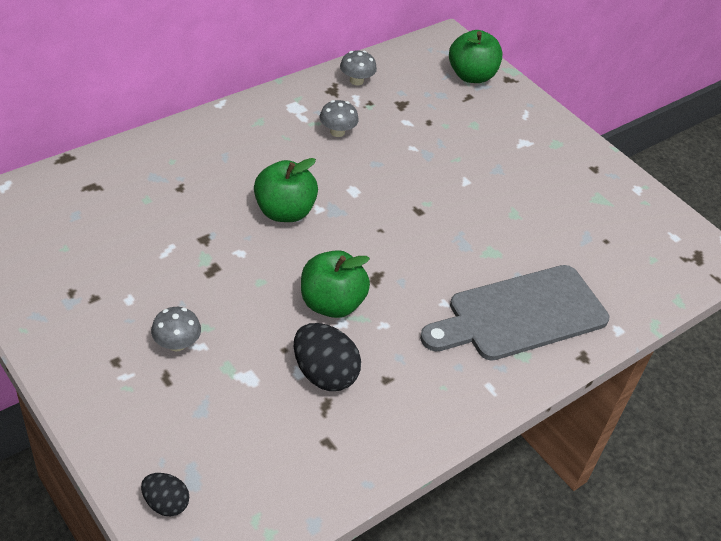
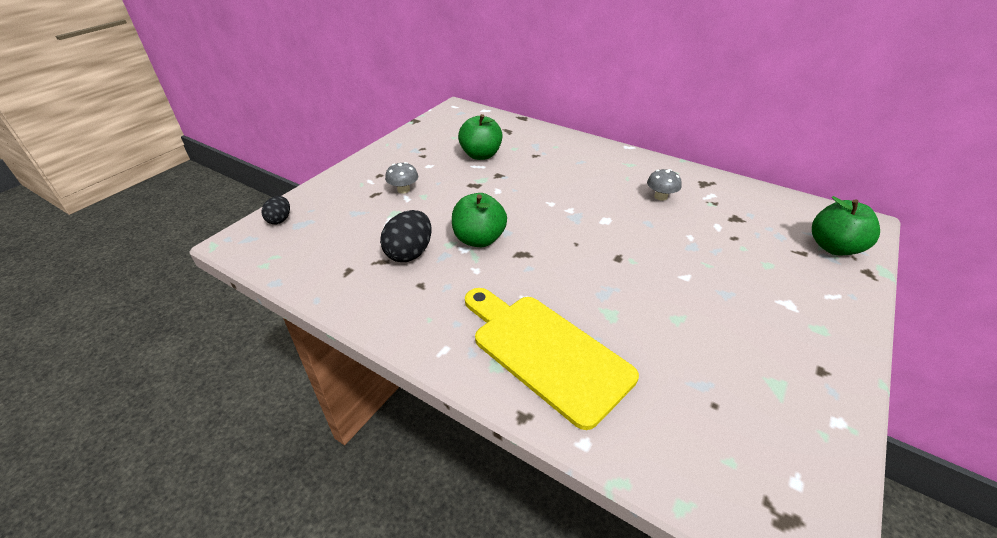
camera: 75 degrees right, 5 degrees down
green apple [254,158,318,222] -> green apple moved to [458,114,502,160]
grey mushroom [340,51,377,85] -> none
grey cutting board [420,265,609,361] -> yellow cutting board [465,288,639,430]

